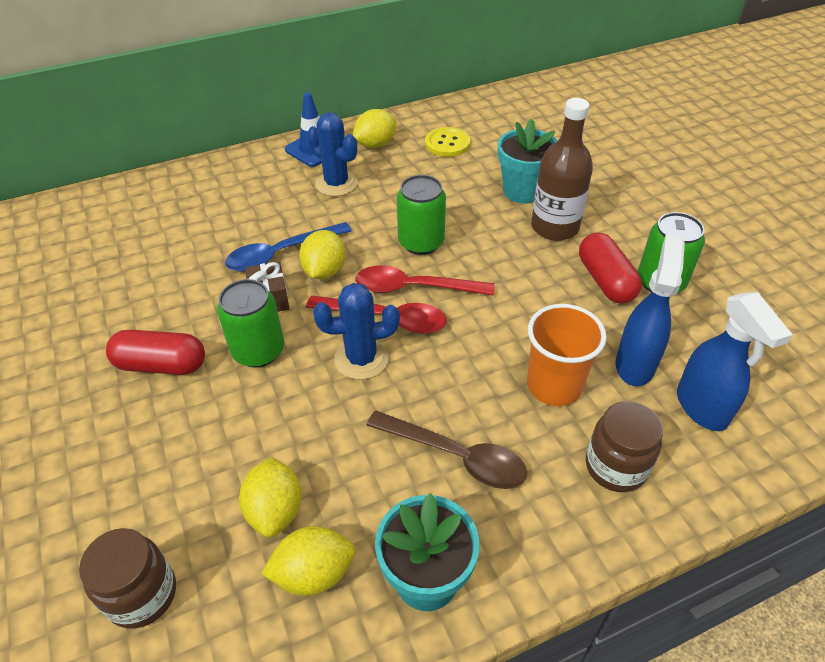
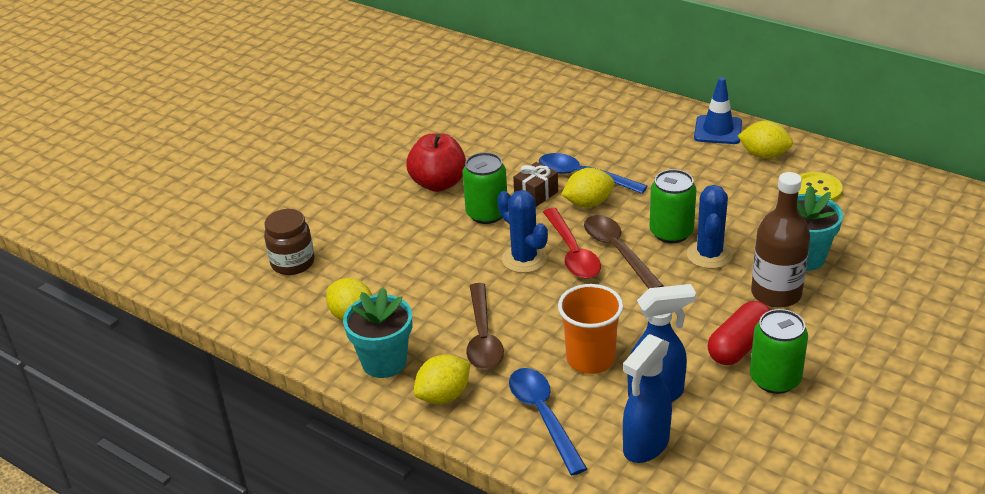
camera: 60 degrees right, 10 degrees down
red capsule [106,330,205,375] -> red apple [406,133,466,192]
yellow lemon [239,457,302,537] -> yellow lemon moved to [414,355,470,404]
blue cactus [307,112,358,196] -> blue cactus moved to [687,185,733,269]
red spoon [355,265,494,296] -> brown spoon [584,215,664,289]
brown jar [586,401,663,492] -> blue spoon [509,368,587,475]

